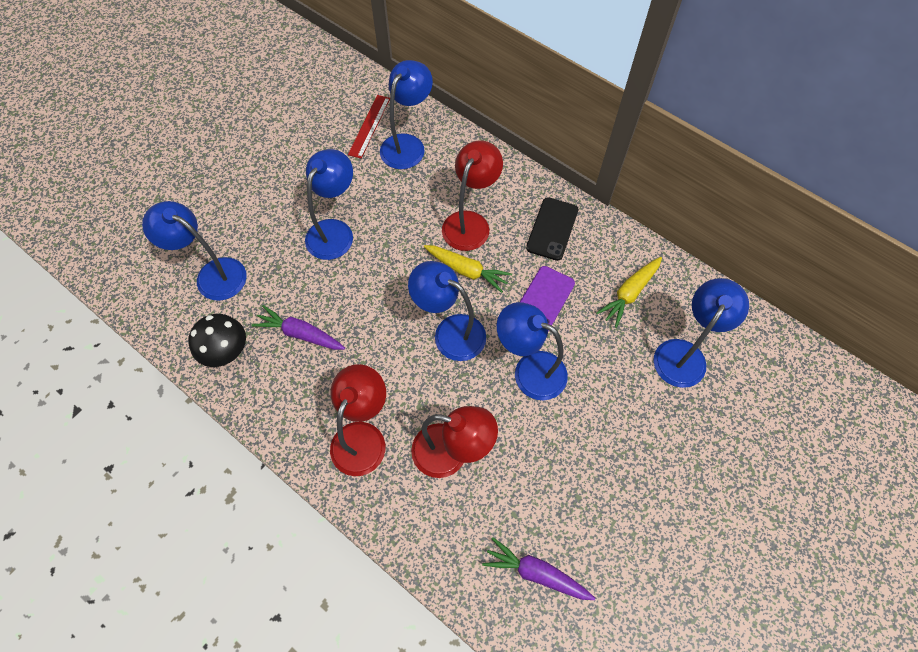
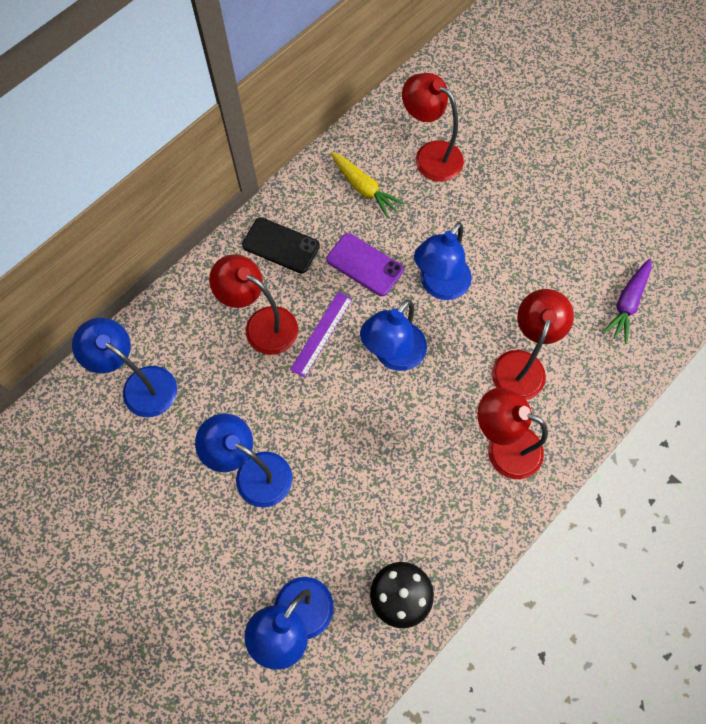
camera: 85 degrees left, 5 degrees up
purple carrot [251,305,345,350] -> none
red ruler [348,95,390,158] -> none
yellow carrot [424,245,512,293] -> purple ruler [290,291,353,378]
blue lamp [654,278,749,388] -> red lamp [402,73,464,181]

